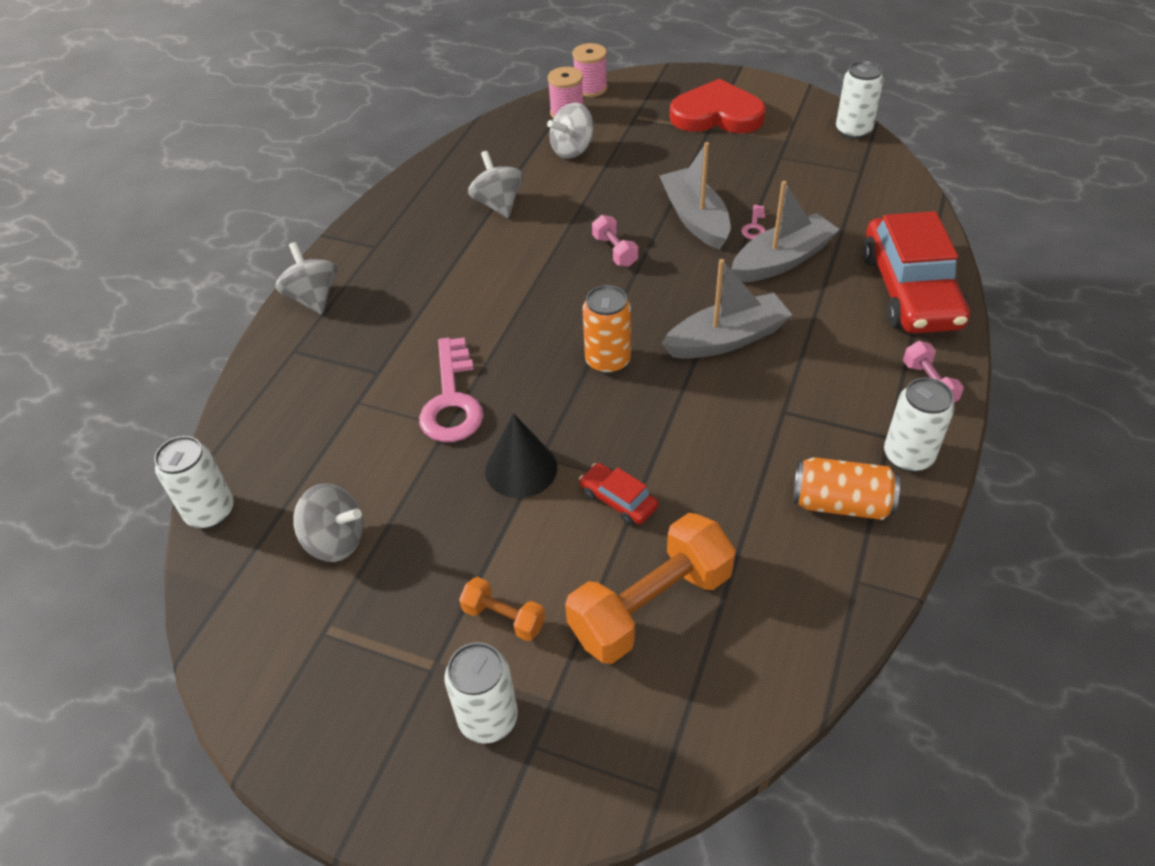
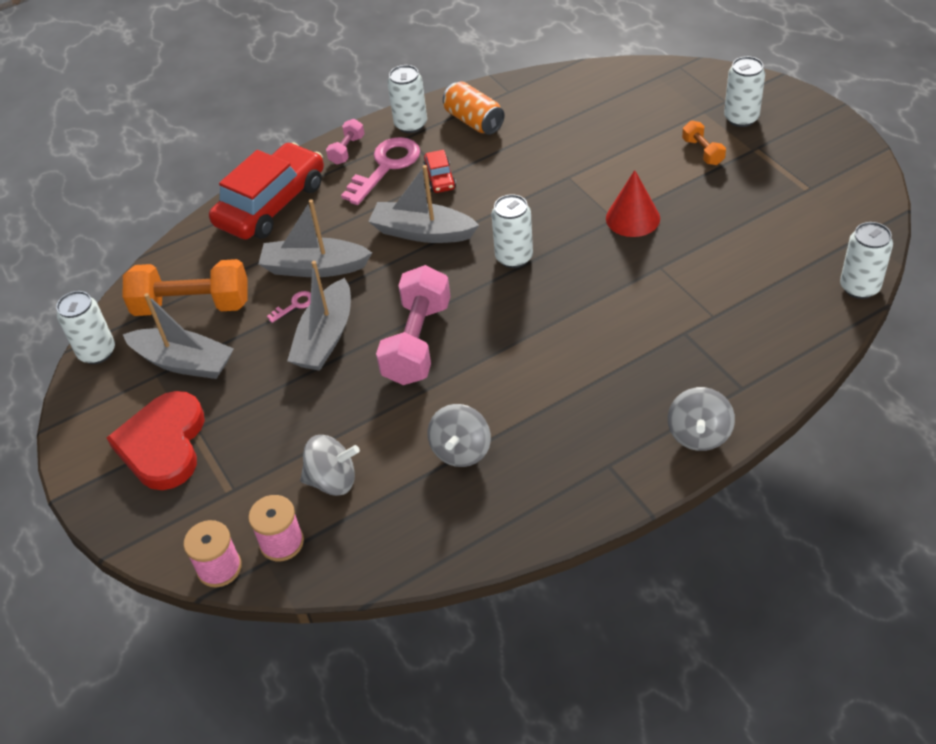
camera: 140 degrees left, 0 degrees up
grey spinning top [293,483,363,562] -> none
pink key [419,337,484,442] -> pink key moved to [341,137,420,205]
black cone [485,413,557,498] -> red cone [606,170,660,237]
orange dumbbell [565,513,736,664] -> orange dumbbell moved to [123,259,248,316]
red car [579,463,658,525] -> red car moved to [423,150,456,193]
orange can [583,285,631,374] -> white can [492,194,533,268]
pink dumbbell [592,215,638,267] -> pink dumbbell [376,265,450,385], size x2.05
red heart [670,78,766,133] -> red heart turned 45 degrees clockwise [107,391,205,490]
none -> grey boat [122,293,234,379]

